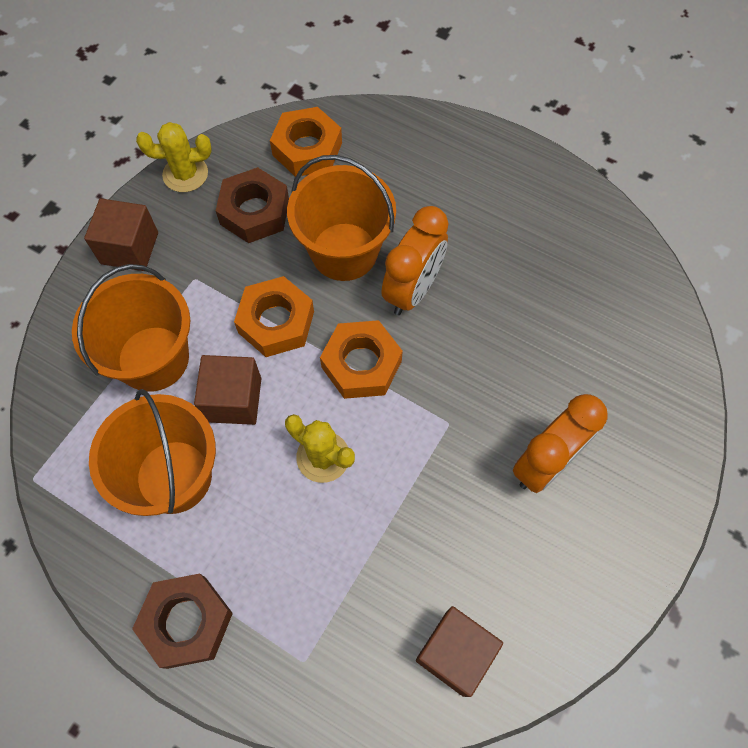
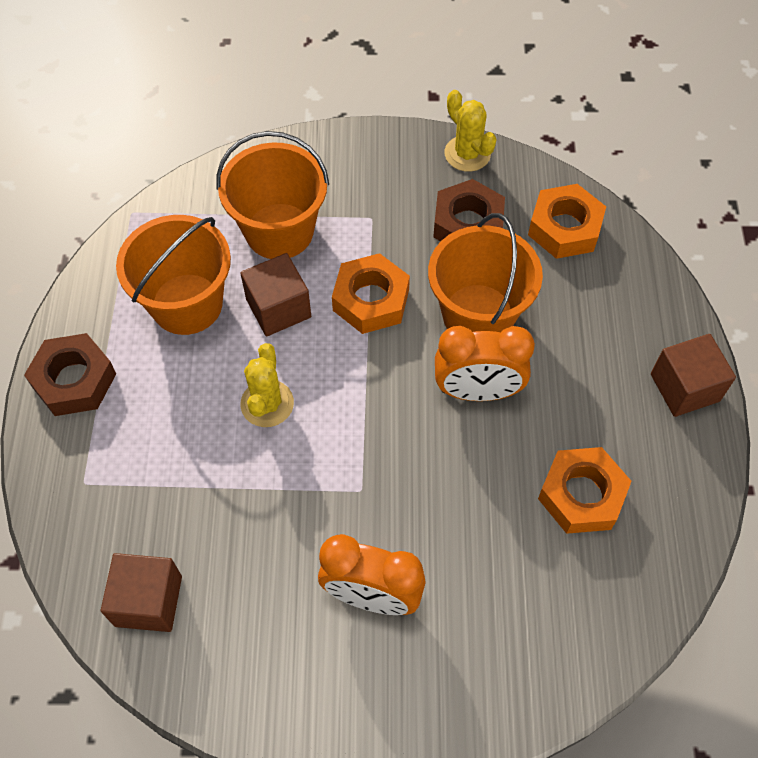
camera: 60 degrees right, 5 degrees down
brown cube [84,198,158,271] -> brown cube moved to [651,334,736,417]
orange nut [320,320,403,399] -> orange nut moved to [538,447,631,534]

